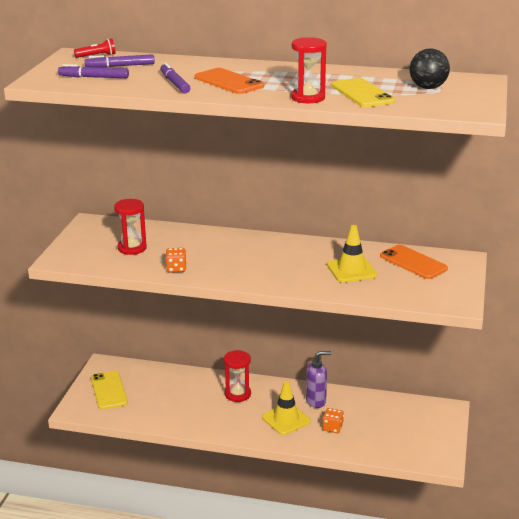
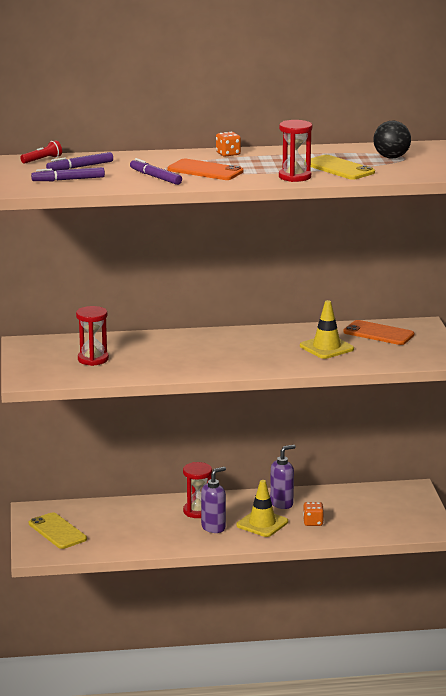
camera: 20 degrees left, 5 degrees down
orange dice [165,248,187,273] -> orange dice moved to [216,132,241,157]
none -> purple soap dispenser [201,467,226,533]

